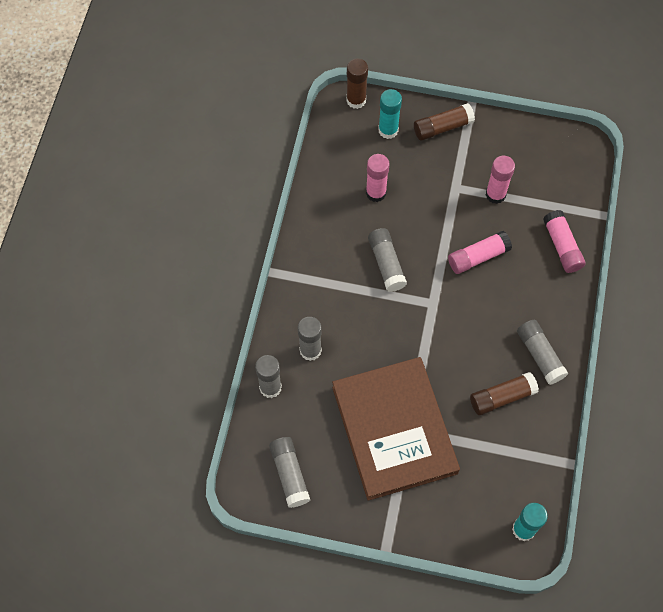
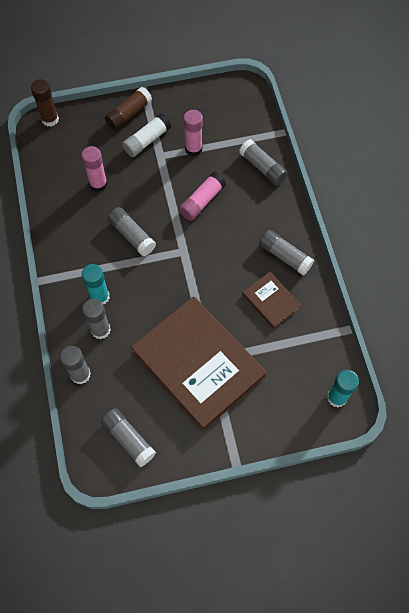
camera: 25 degrees left, 0 degrees up
turquoise glue stick [378,89,402,139] -> turquoise glue stick moved to [82,264,110,305]
brown glue stick [470,372,539,415] -> brown book [243,272,301,329]
pink glue stick [543,210,586,273] -> grey glue stick [239,139,288,185]
none -> white glue stick [122,113,171,157]

